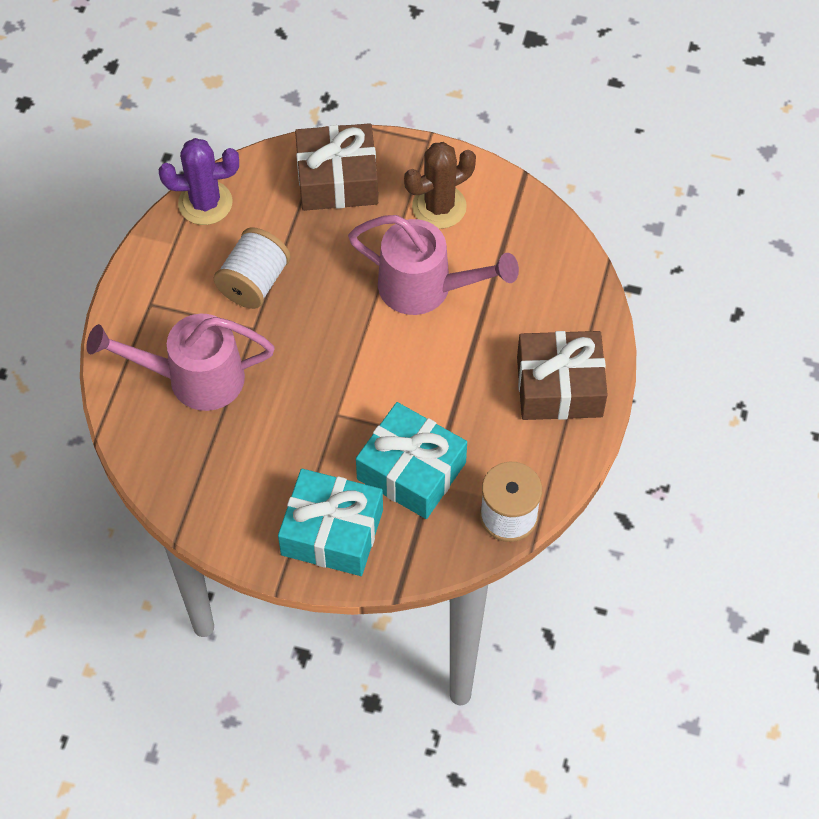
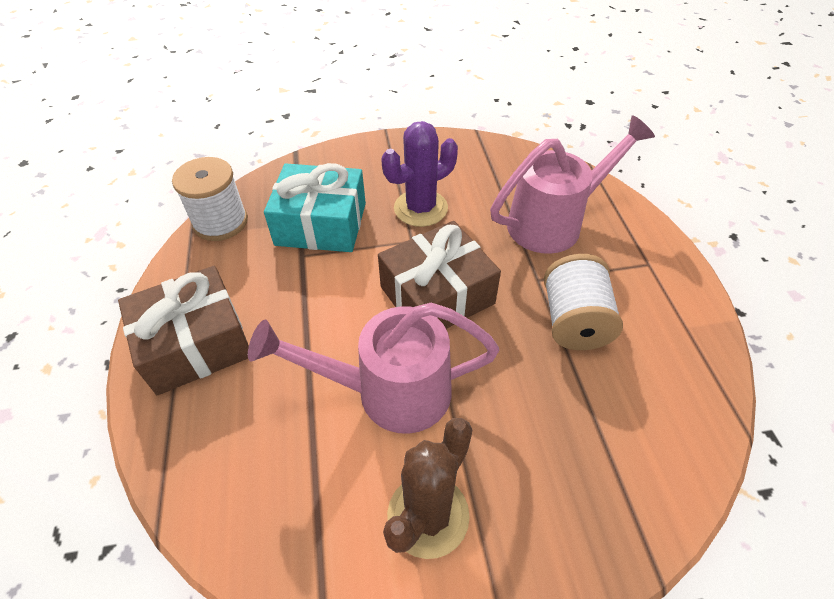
camera: 155 degrees right, 10 degrees down
purple cactus [159,138,239,225] -> purple cactus moved to [381,121,458,227]
turquoise gift [278,469,383,576] -> none
brown gift [295,123,378,211] -> brown gift moved to [378,221,501,329]

